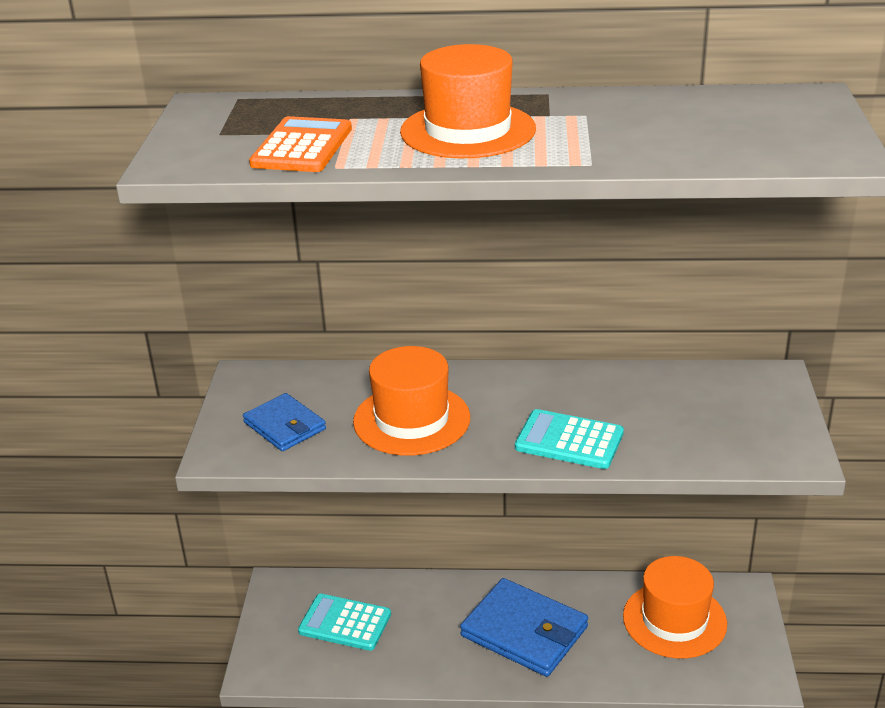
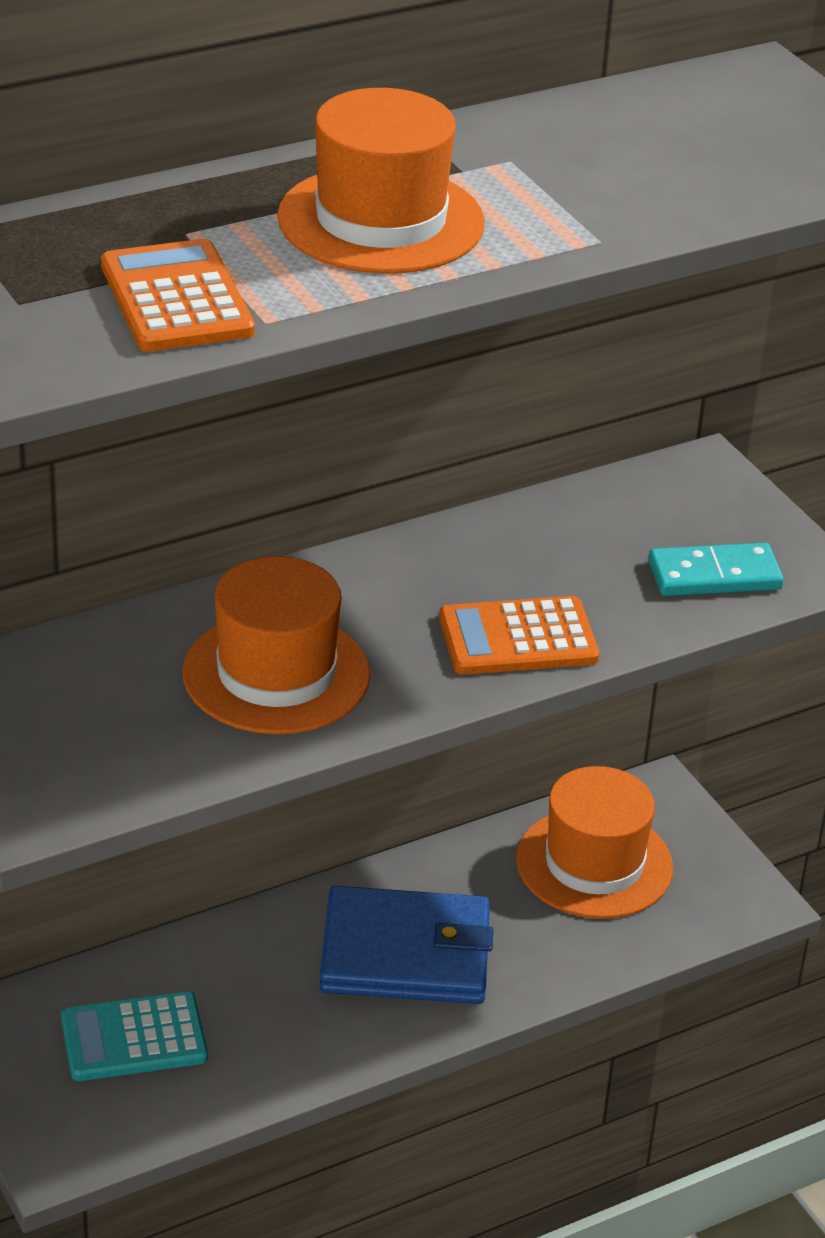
camera: 35 degrees left, 5 degrees up
blue wallet [243,393,326,451] -> none
turquoise calculator [515,409,624,469] -> orange calculator [439,596,600,675]
none -> turquoise domino [648,543,784,596]

